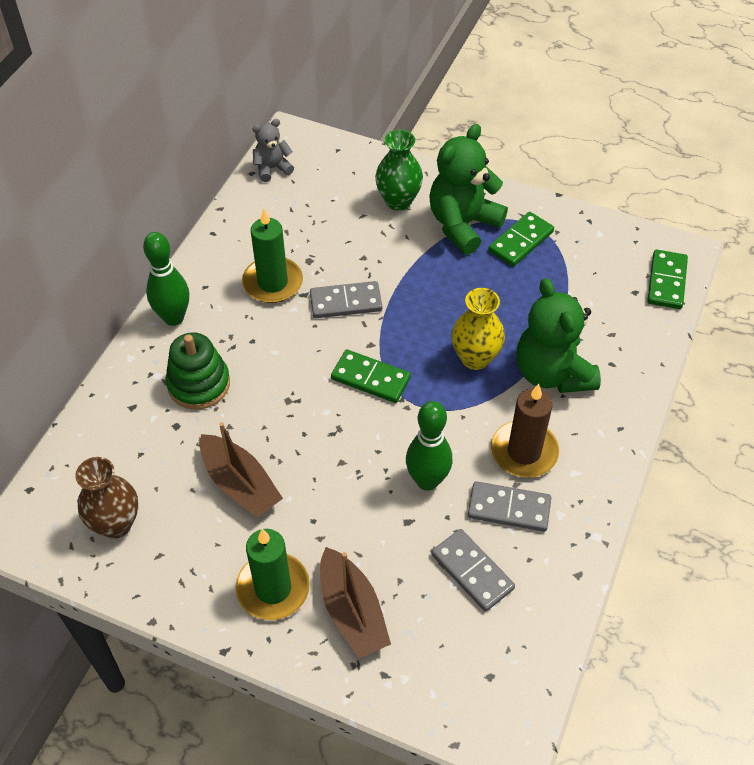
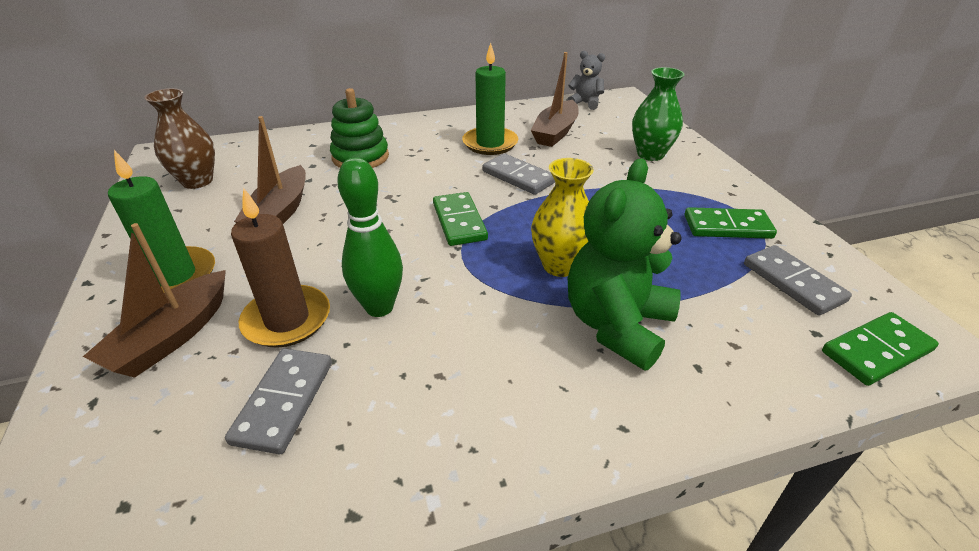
camera: 50 degrees right, 15 degrees down
green bowling pin [143,232,189,326] -> none
green teddy bear [429,124,508,255] -> none
grey domino [468,481,551,532] -> grey domino moved to [744,245,852,316]
brown candle [491,384,559,478] -> brown candle moved to [231,188,330,348]
none -> brown boat [531,52,579,147]

